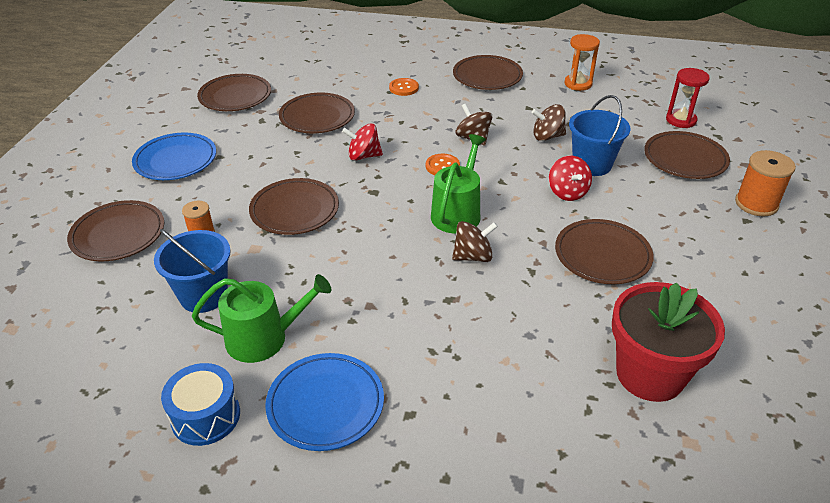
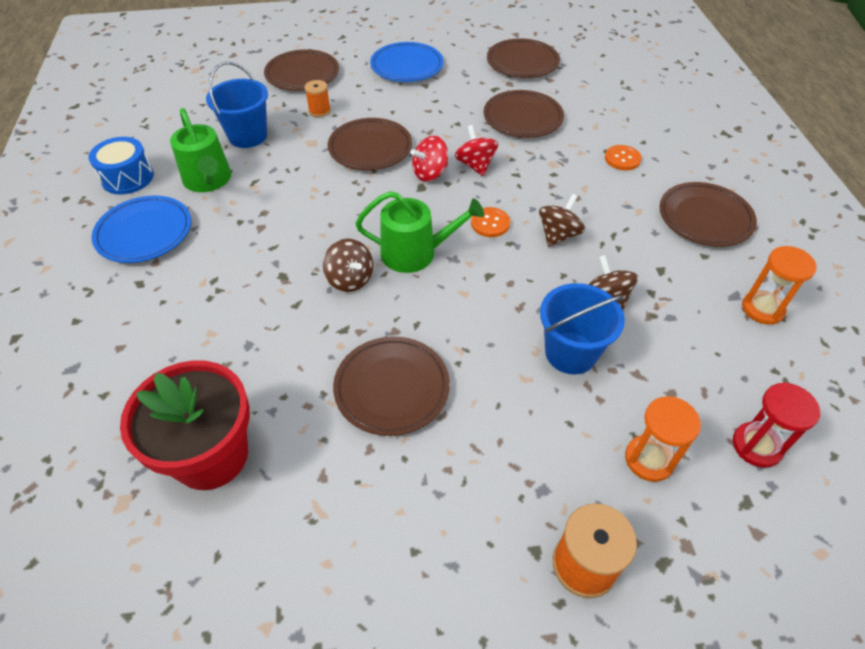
camera: 70 degrees right, 10 degrees up
red spinning top [549,156,592,201] -> red spinning top moved to [411,136,448,181]
brown plate [644,131,730,179] -> orange hourglass [625,396,701,482]

